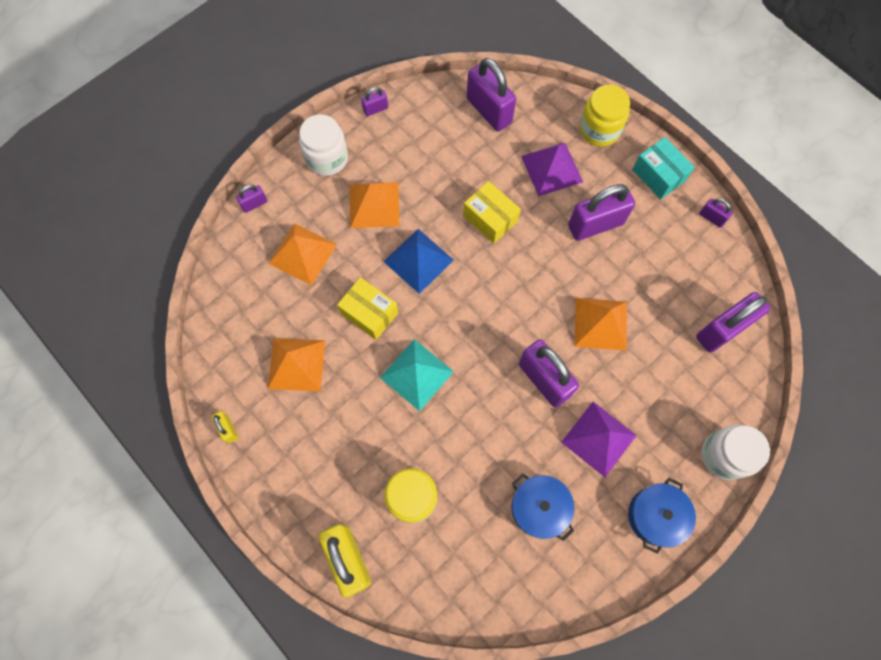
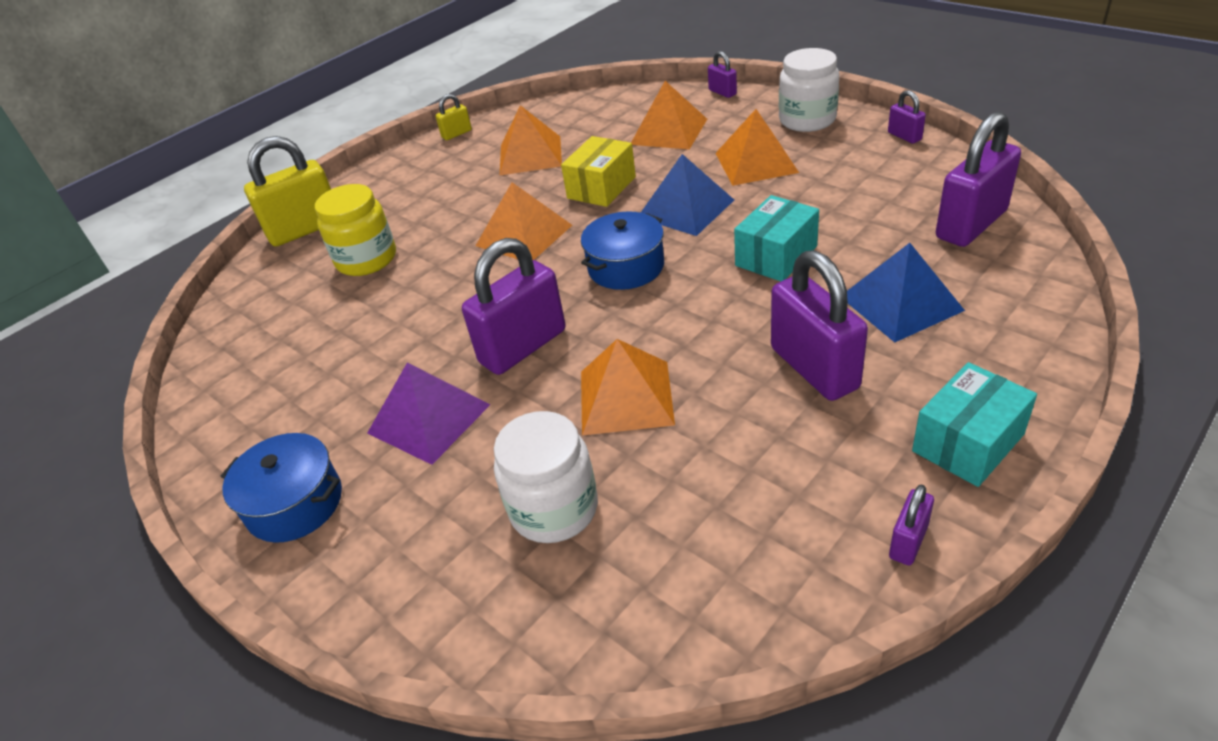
camera: 90 degrees right, 30 degrees down
turquoise pyramid [380,339,454,411] -> orange pyramid [476,182,572,260]
yellow box [463,181,521,244] -> turquoise box [734,195,819,281]
blue pot [511,474,574,541] -> blue pot moved to [581,211,664,290]
purple pyramid [521,143,583,196] -> blue pyramid [847,243,965,342]
yellow jar [579,85,630,147] -> none
purple padlock [696,292,770,352] -> none
white jar [701,425,770,480] -> white jar moved to [494,411,598,543]

